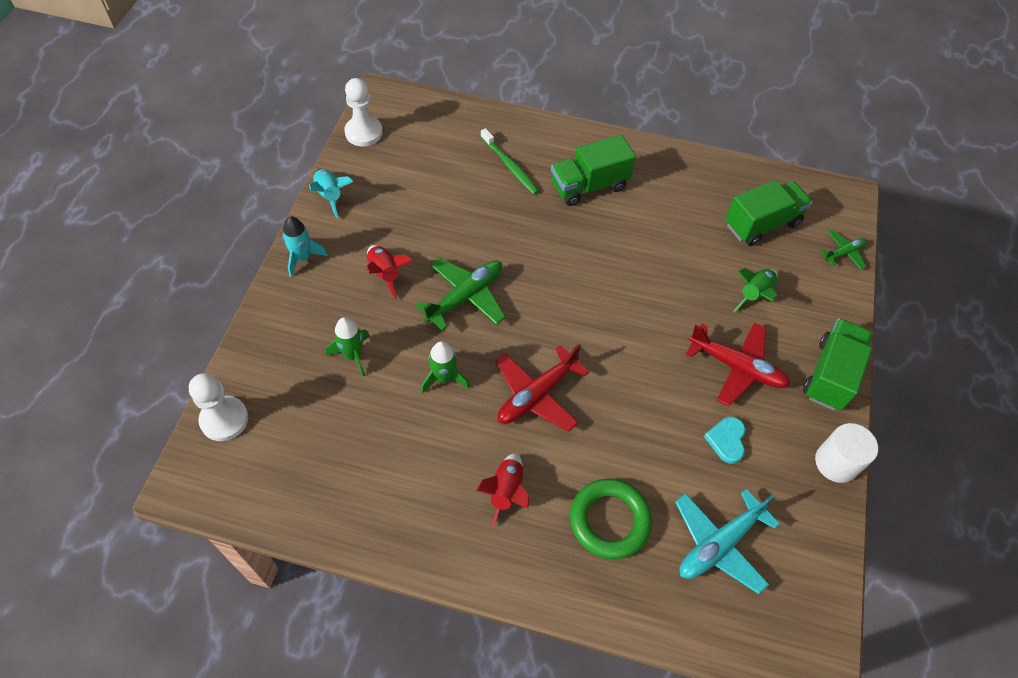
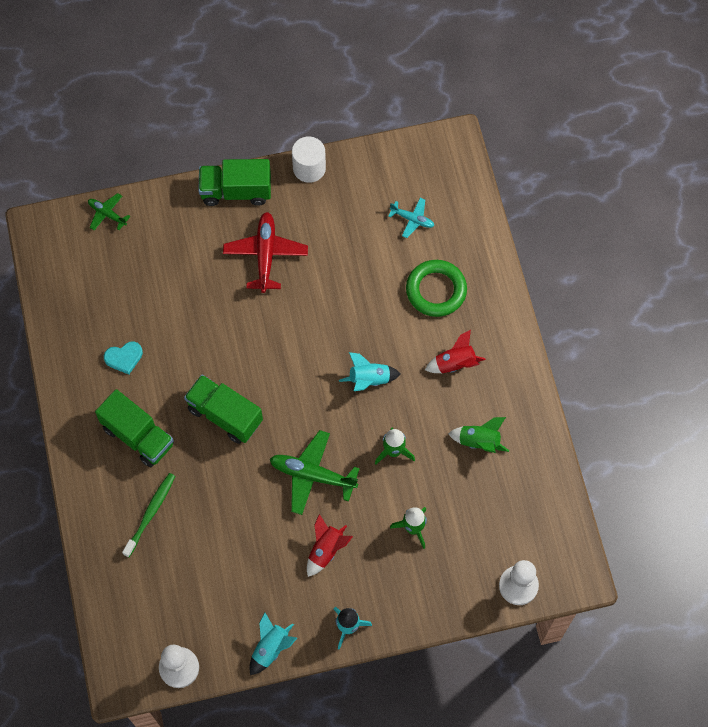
camera: 115 degrees left, 10 degrees up
red plane [496,344,590,431] -> turquoise rocket [339,352,401,391]
turquoise plane [675,489,780,594] -> turquoise plane [388,198,434,238], size x0.55
turquoise heart [704,417,746,464] -> turquoise heart moved to [104,341,143,375]
green truck [725,180,812,246] -> green truck moved to [184,375,263,444]
green rocket [733,268,778,312] -> green rocket moved to [448,417,509,453]

